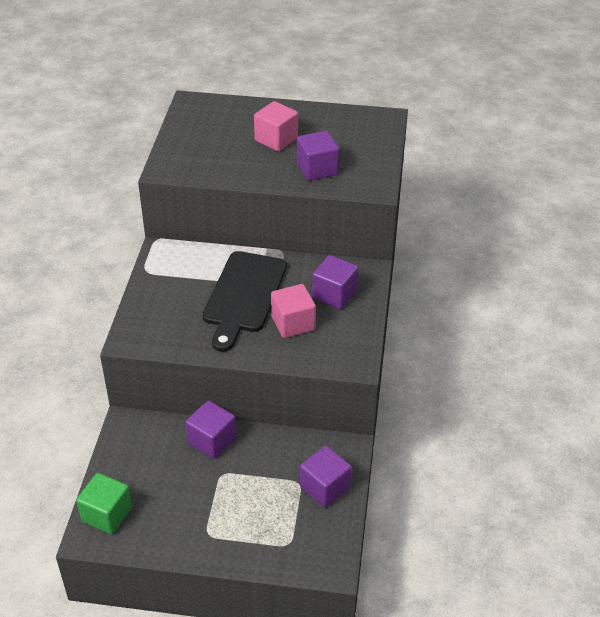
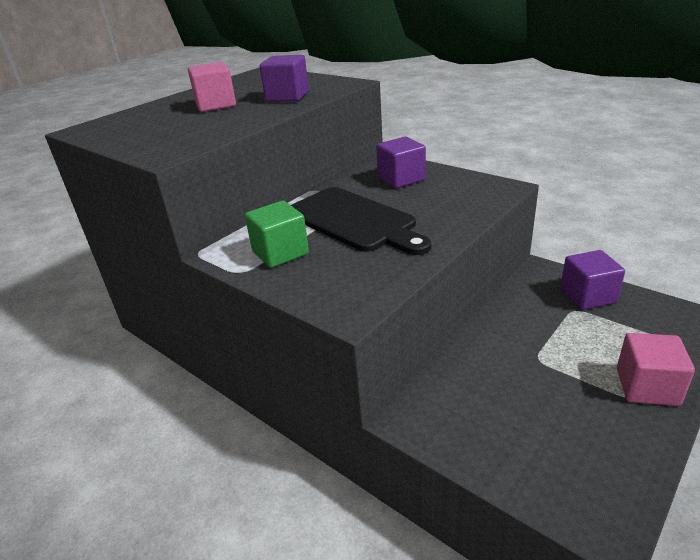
camera: 55 degrees left, 10 degrees down
green cube [76,473,132,534] -> green cube moved to [245,201,309,268]
purple cube [186,400,236,459] -> none
pink cube [271,284,316,338] -> pink cube moved to [617,333,695,406]

